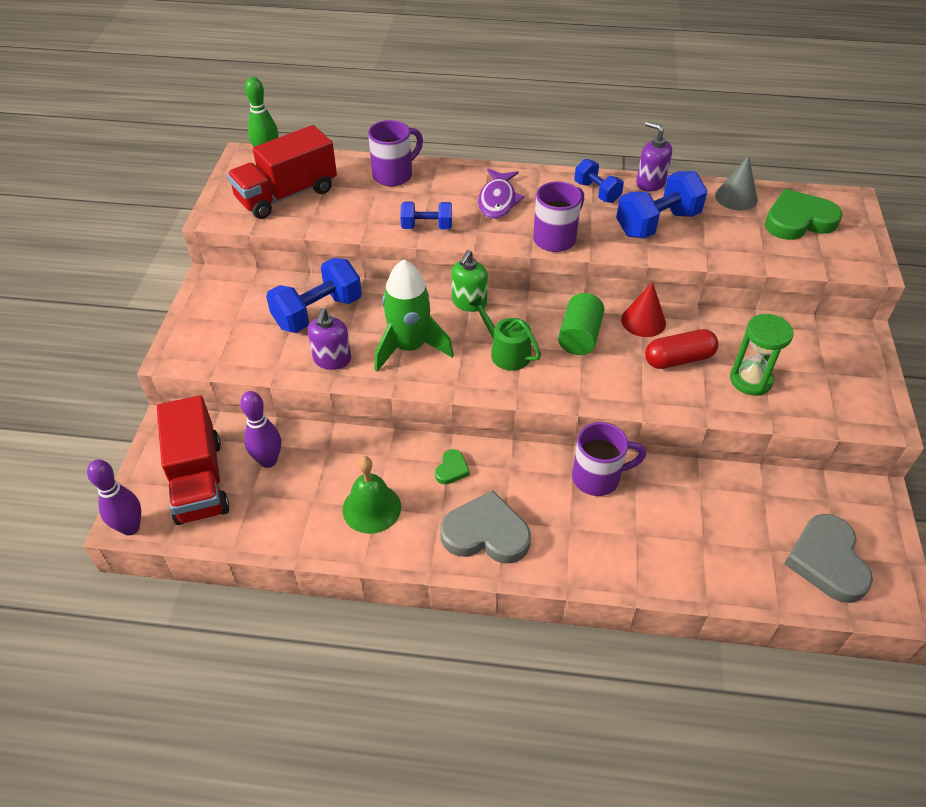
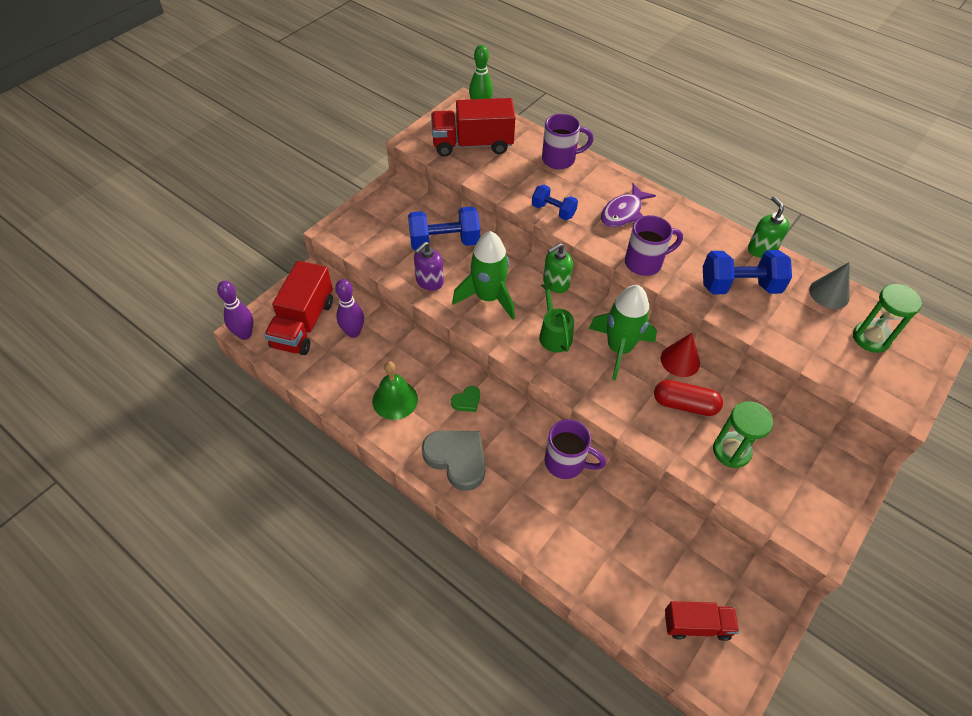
camera: 30 degrees right, 5 degrees up
green cylinder [558,293,605,355] -> green rocket [589,285,657,380]
blue dumbbell [574,159,624,203] -> none
purple soap dispenser [636,121,672,192] -> green soap dispenser [748,196,790,258]
green heart [765,189,842,240] -> green hourglass [853,284,922,353]
grey heart [784,514,873,603] -> red truck [665,601,739,641]

